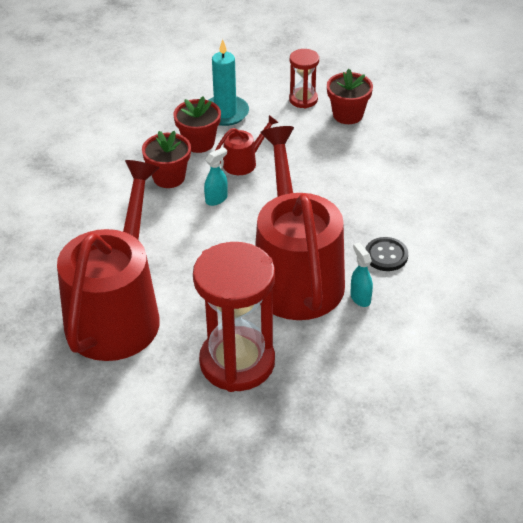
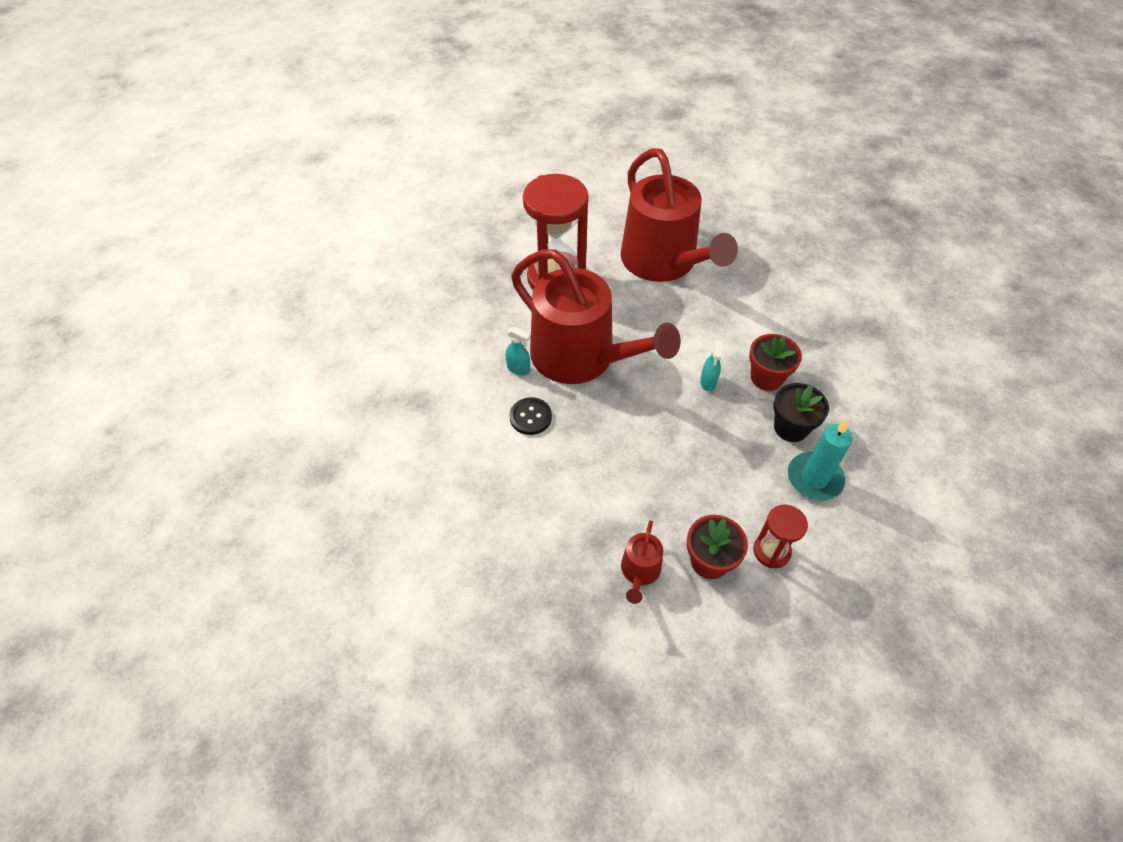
camera: 140 degrees right, 10 degrees up
red flower pot [174,96,221,153] -> black flower pot [773,383,829,442]
red watering can [215,115,279,175] -> red watering can moved to [621,520,663,604]

